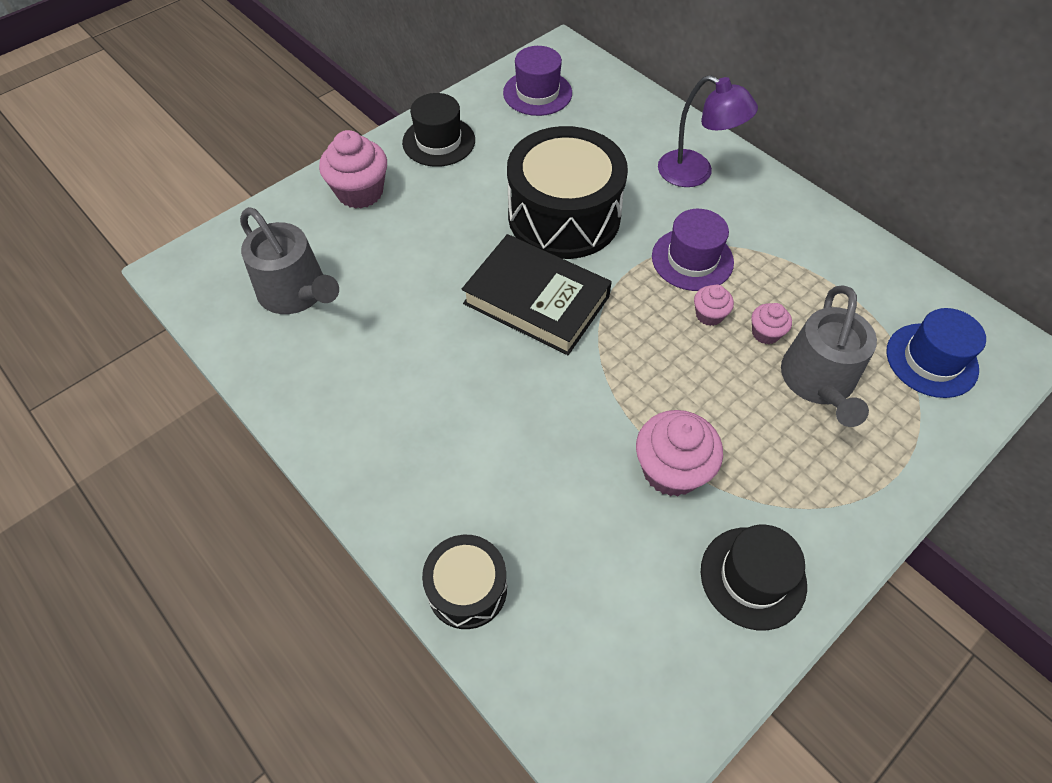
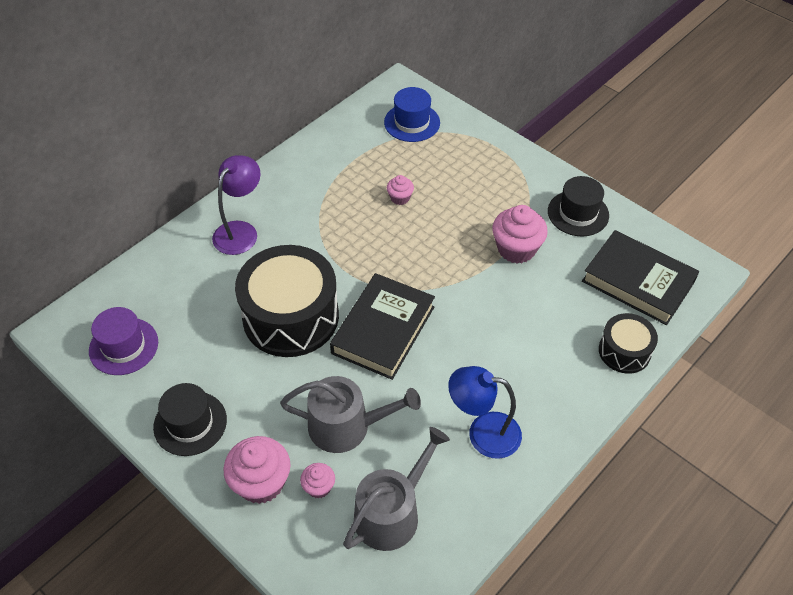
camera: 95 degrees left, 5 degrees down
purple hat [652,209,734,291] -> none
pink cupcake [694,285,734,326] -> pink cupcake moved to [300,463,335,499]
grey watering can [781,285,877,427] -> grey watering can moved to [280,376,421,453]
none -> blue lamp [448,366,522,459]
none -> black book [582,230,699,325]

